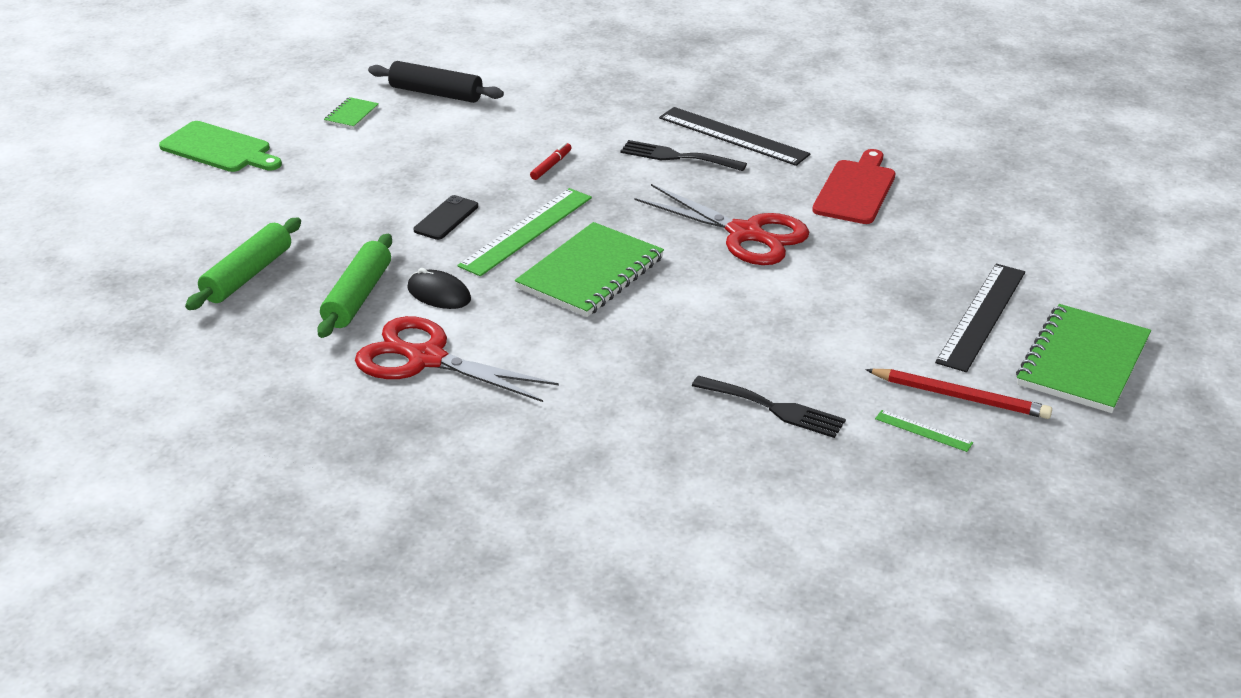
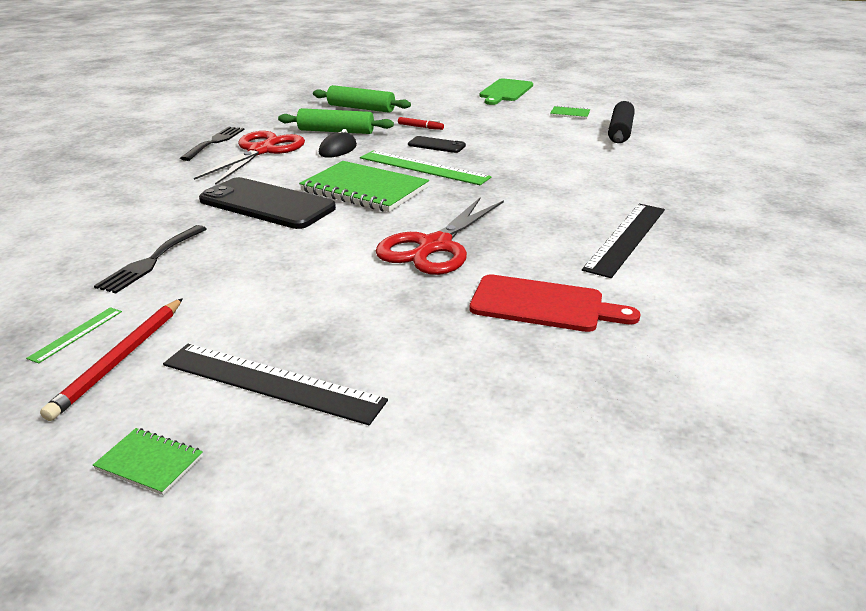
camera: 85 degrees right, 5 degrees down
red marker [530,142,572,180] -> red marker moved to [398,117,444,130]
black fork [620,140,747,171] -> black fork moved to [180,127,245,161]
green notebook [1016,304,1151,413] -> green notebook [93,428,203,495], size x0.45
none -> black phone [199,177,336,229]

